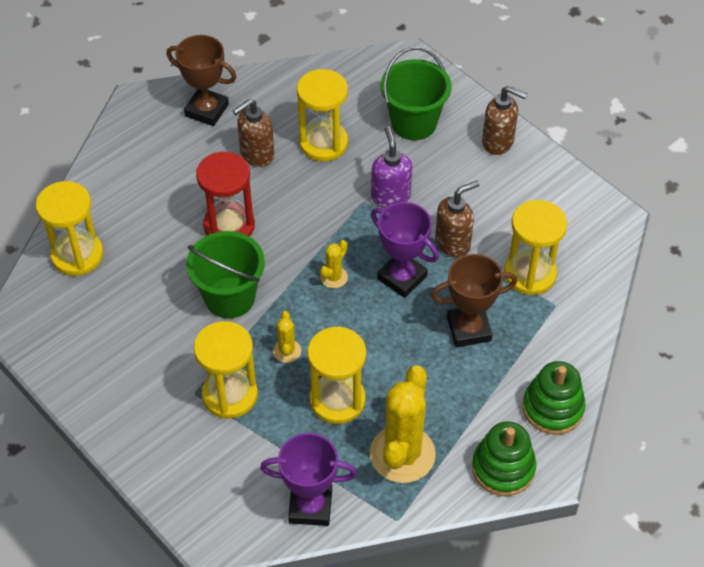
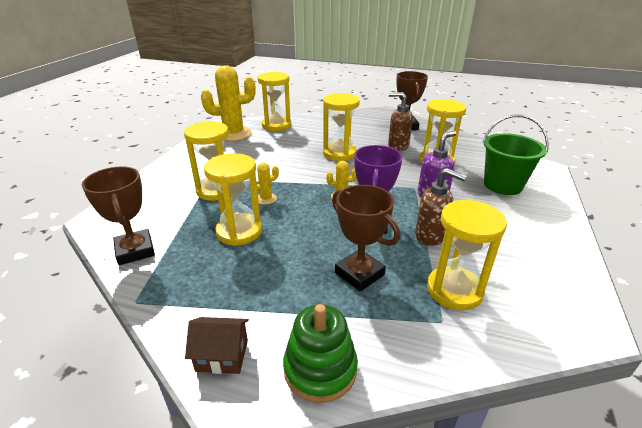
camera: 60 degrees right, 20 degrees down
green bucket [186,231,265,319] -> none
red hourglass [196,152,255,237] -> yellow hourglass [323,93,360,161]
purple trophy [260,433,357,526] -> brown trophy [82,166,155,265]
yellow cactus [370,365,436,483] -> yellow cactus moved to [201,65,256,141]
green stacking toy [472,421,536,496] -> brown house [185,317,249,374]
brown soap dispenser [482,86,527,155] -> none

